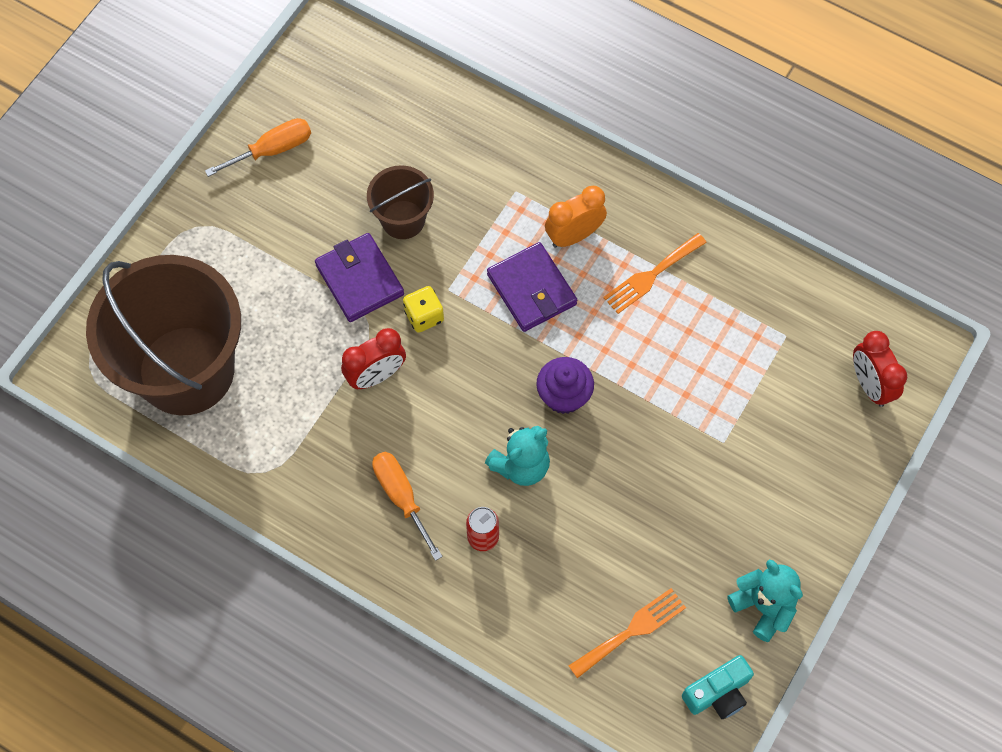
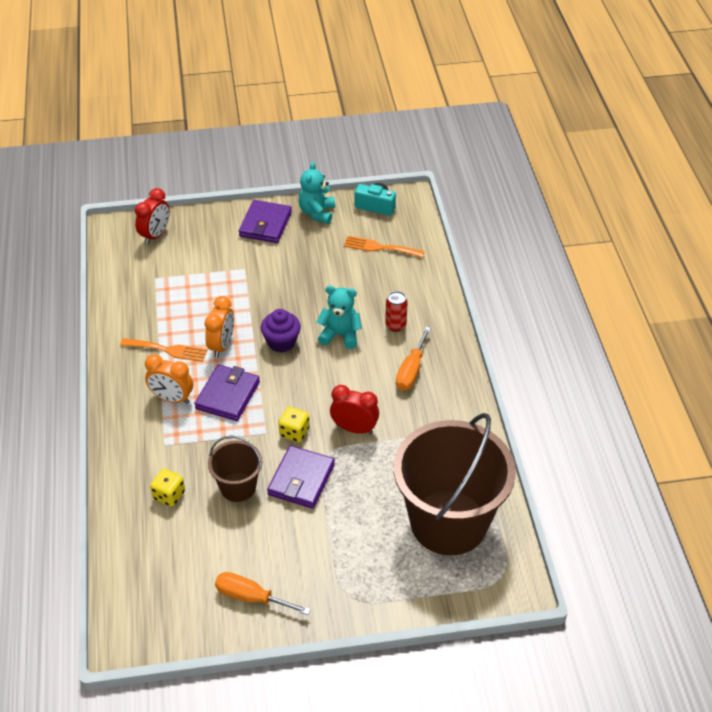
camera: 130 degrees left, 20 degrees down
none -> yellow dice [150,469,185,507]
none -> orange clock [205,296,234,358]
none -> purple wallet [239,200,292,243]

